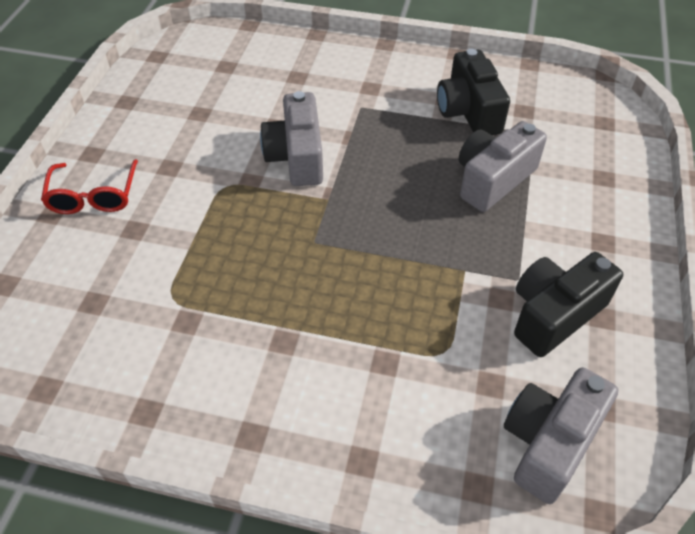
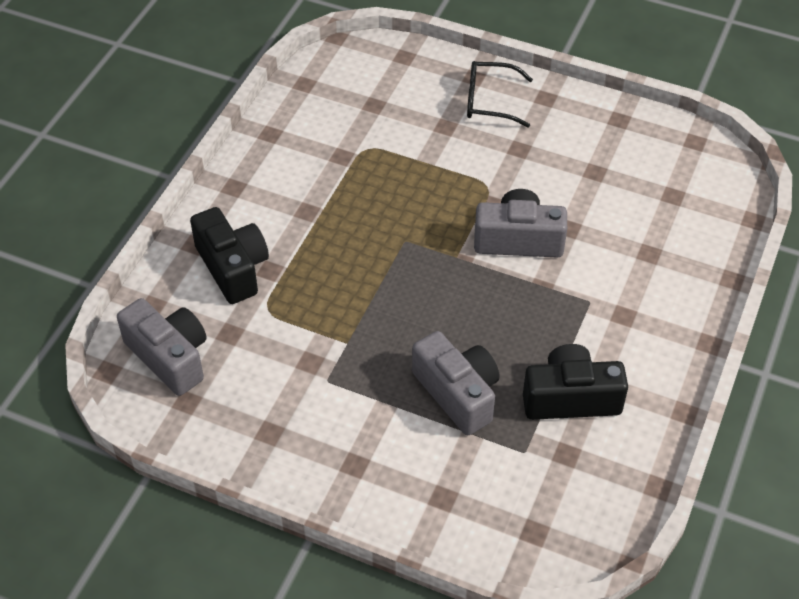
camera: 100 degrees right, 0 degrees up
red glasses [41,159,138,214] -> black glasses [467,61,533,128]
black camera [514,252,623,357] -> black camera moved to [190,207,269,304]

